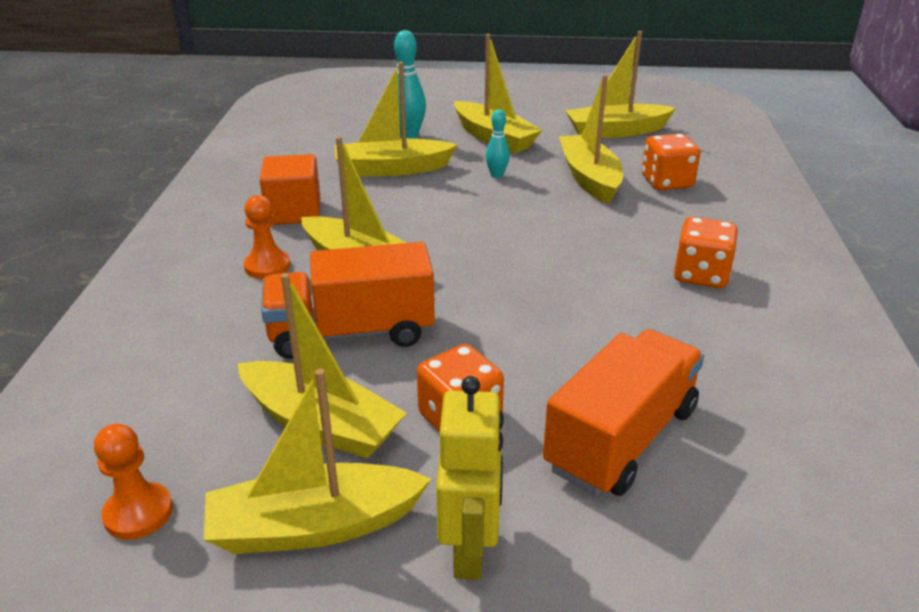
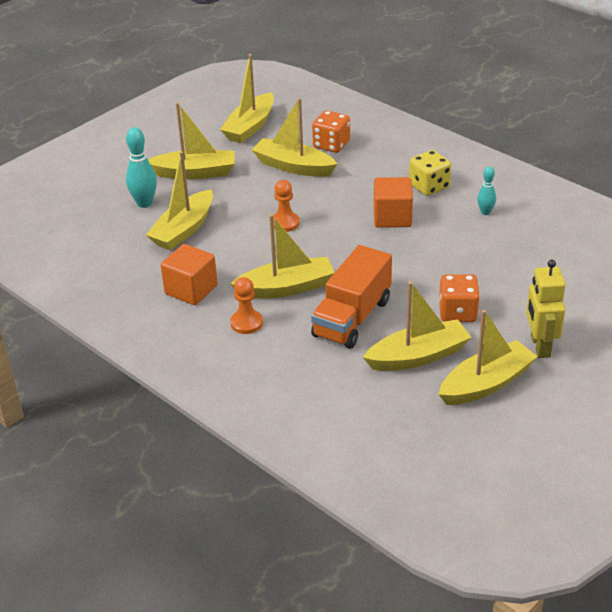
camera: 50 degrees left, 5 degrees up
orange pawn [94,424,173,540] -> orange pawn moved to [273,180,300,232]
yellow boat [204,369,431,554] -> yellow boat turned 150 degrees counterclockwise [438,310,538,405]
yellow robot [436,376,504,580] -> yellow robot turned 135 degrees counterclockwise [526,260,566,358]
turquoise bowling pin [486,109,510,178] -> turquoise bowling pin moved to [477,166,496,215]
orange truck [543,329,704,496] -> none
orange dice [674,217,738,288] -> yellow dice [409,150,451,196]
none -> orange cube [374,177,413,228]

